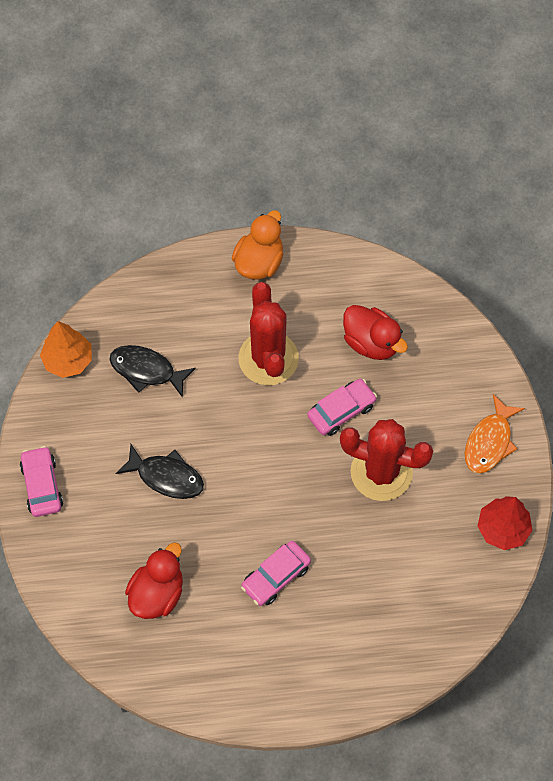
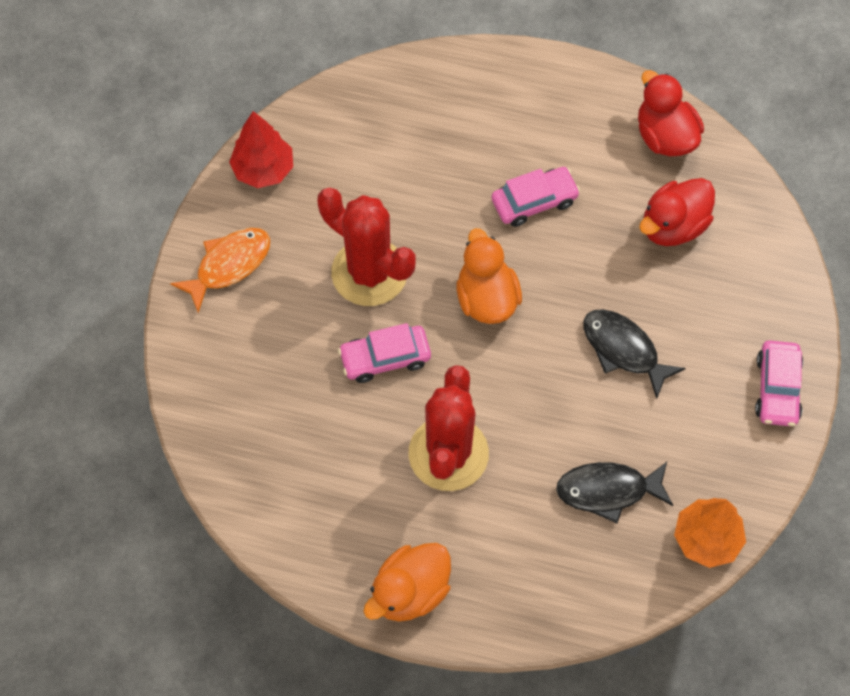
camera: 160 degrees left, 0 degrees up
black fish [109,345,196,398] -> black fish turned 135 degrees clockwise [556,462,673,523]
red duck [343,305,408,360] -> red duck moved to [638,70,704,156]
none -> orange duck [456,228,522,324]

